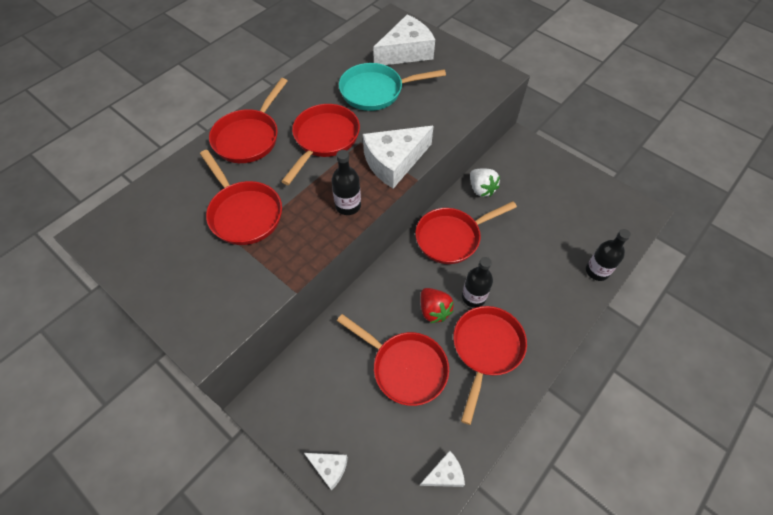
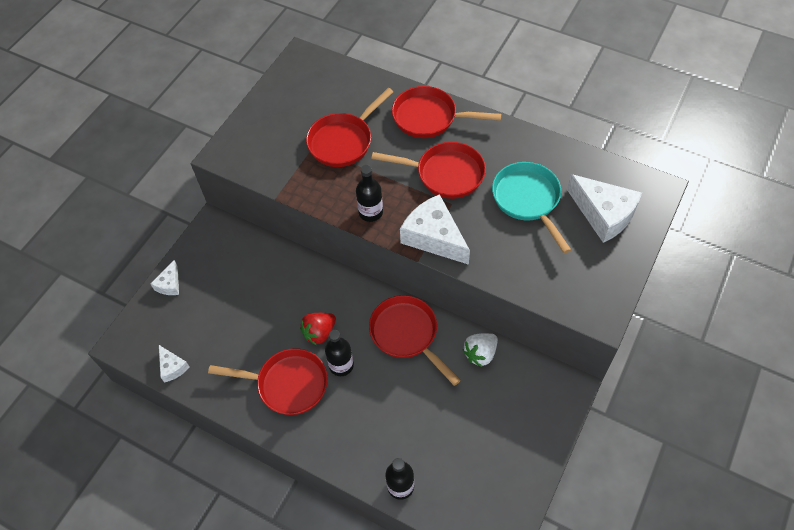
camera: 80 degrees right, 0 degrees up
red pan [337,314,449,406] -> none

